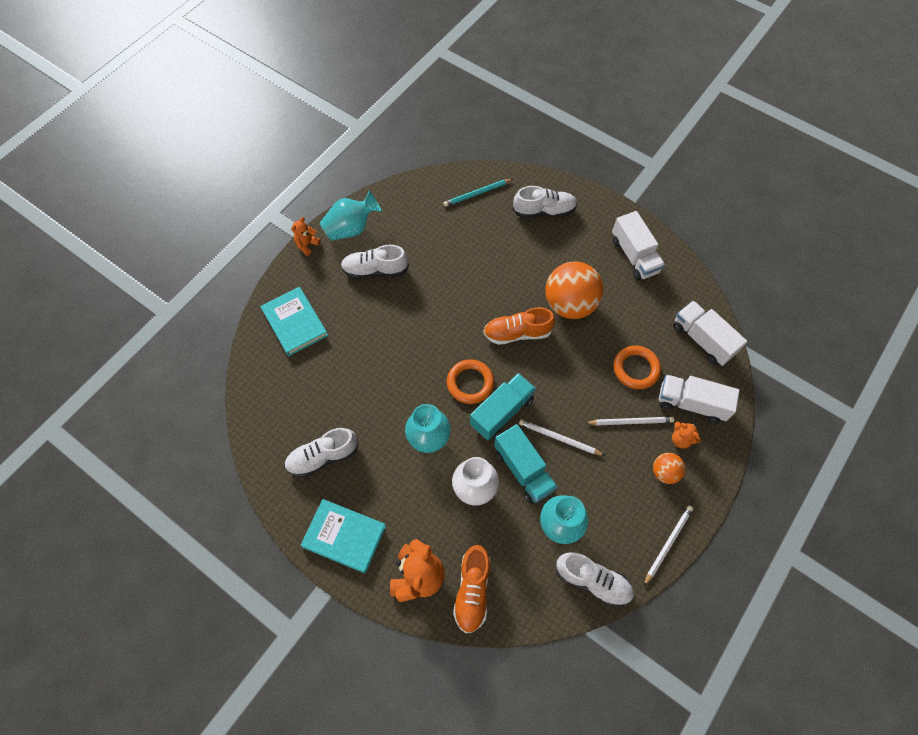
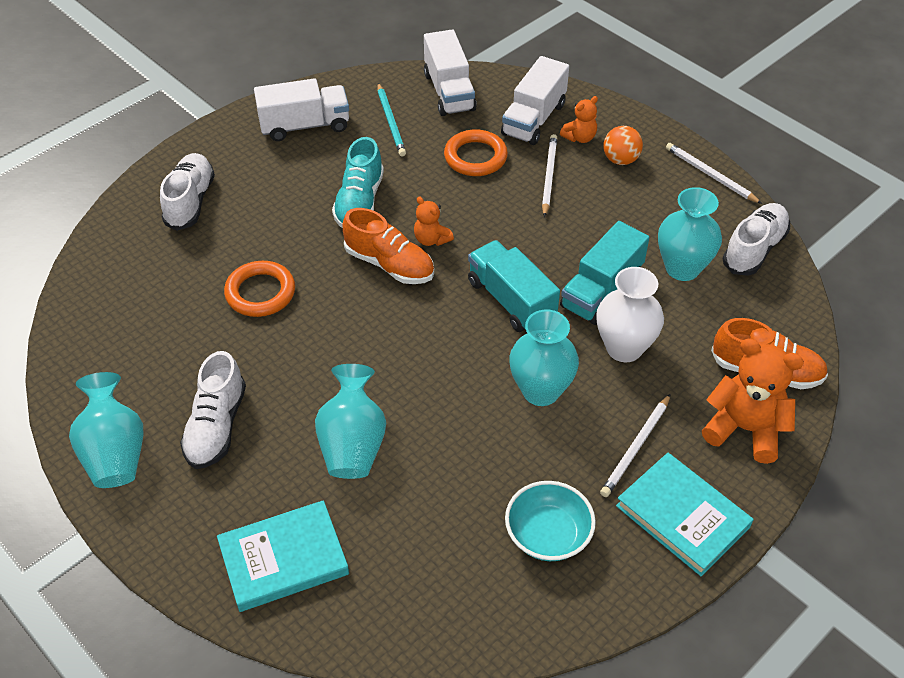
camera: 80 degrees left, 15 degrees down
white shoe [284,428,358,477] -> turquoise bowl [505,481,596,561]
orange teddy bear [291,217,321,256] -> orange teddy bear moved to [414,196,454,246]
turquoise book [301,499,386,573] -> turquoise book turned 75 degrees counterclockwise [616,453,754,576]
turquoise pencil [443,179,513,207] -> turquoise pencil moved to [377,83,406,156]
orange ring [447,359,494,404] -> orange ring moved to [224,261,295,317]
orange shoe [483,307,555,345] -> orange shoe turned 60 degrees counterclockwise [342,208,434,284]
turquoise truck [494,424,558,504] -> turquoise truck turned 150 degrees clockwise [560,221,649,325]
white pencil [519,419,605,456] -> white pencil moved to [600,394,671,497]
orange ball [545,261,603,319] -> turquoise shoe [332,137,384,228]
white truck [673,301,747,366] -> white truck turned 75 degrees counterclockwise [424,29,477,116]
none -> turquoise vase [315,364,386,479]

